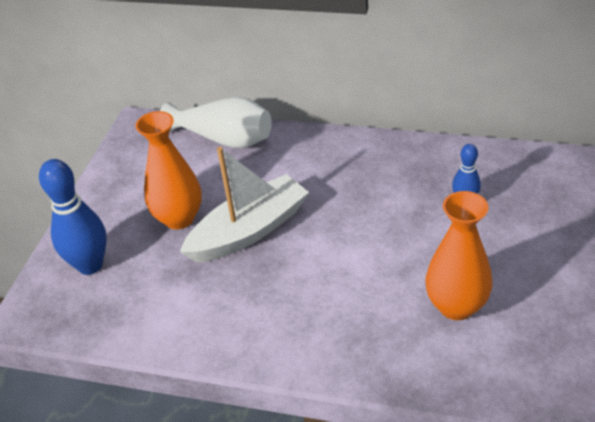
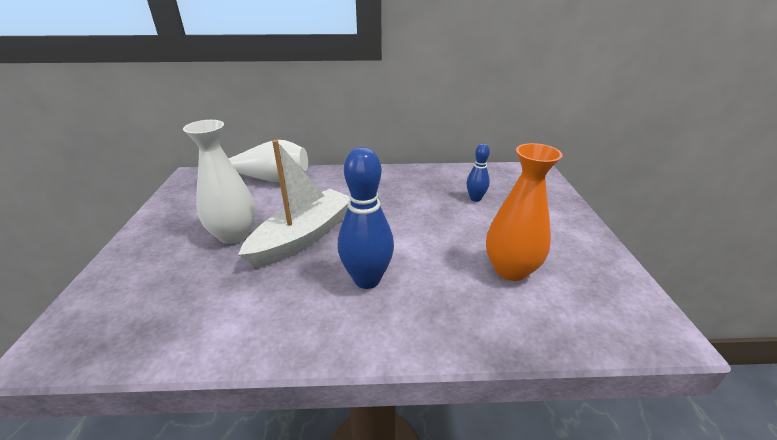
camera: 20 degrees left, 10 degrees down
blue bowling pin [39,159,107,275] -> blue bowling pin moved to [338,147,394,289]
orange vase [136,111,202,229] -> white vase [183,120,256,244]

